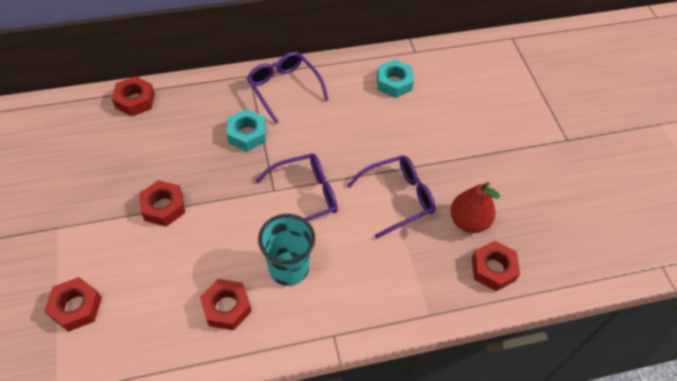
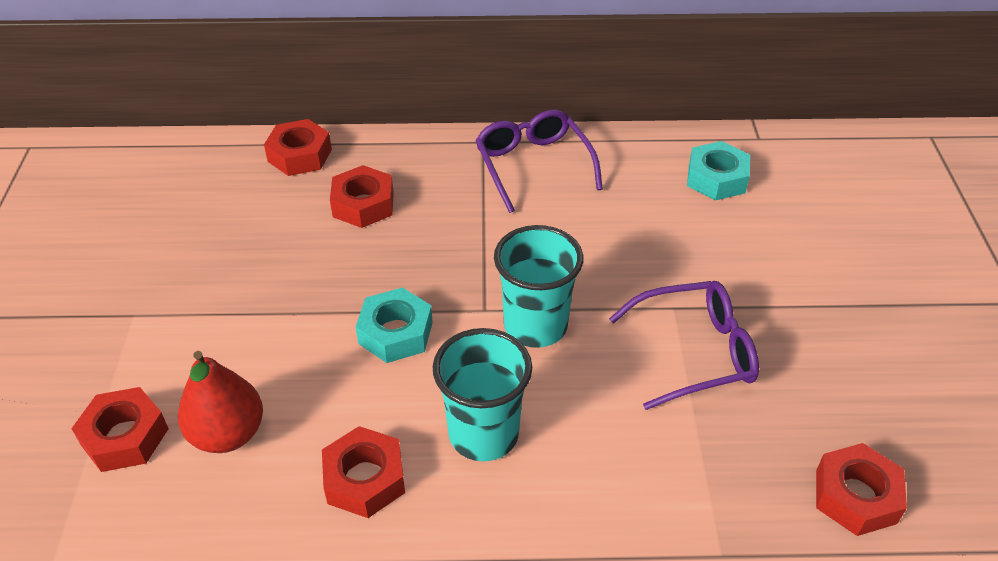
camera: 15 degrees right, 10 degrees down
red nut [139,180,185,227] -> red nut moved to [330,165,394,228]
turquoise nut [227,109,266,151] -> turquoise nut moved to [356,287,433,363]
purple glasses [255,153,338,221] -> turquoise cup [494,225,583,348]
red pear [450,182,500,233] -> red pear moved to [178,351,263,453]

